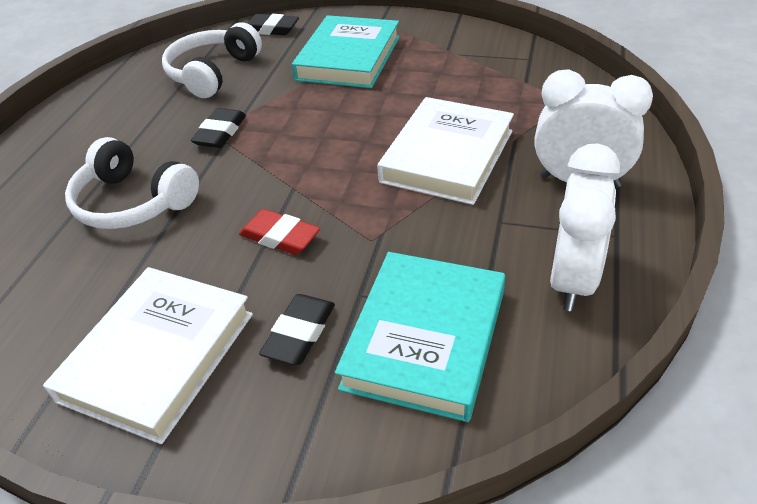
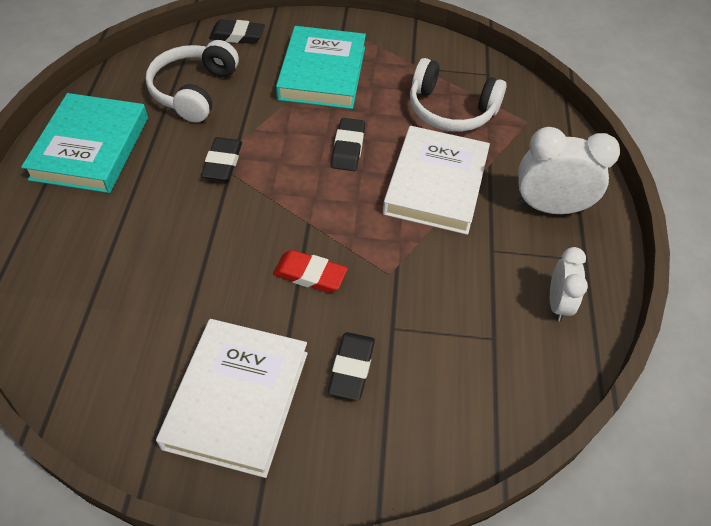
camera: 15 degrees left, 10 degrees up
white headphones [65,137,199,229] -> white headphones moved to [410,58,507,132]
turquoise book [335,252,505,422] -> turquoise book moved to [21,93,148,193]
white clock [550,143,620,311] -> white clock [550,247,588,322], size x0.61
none -> black eraser [331,118,365,171]

